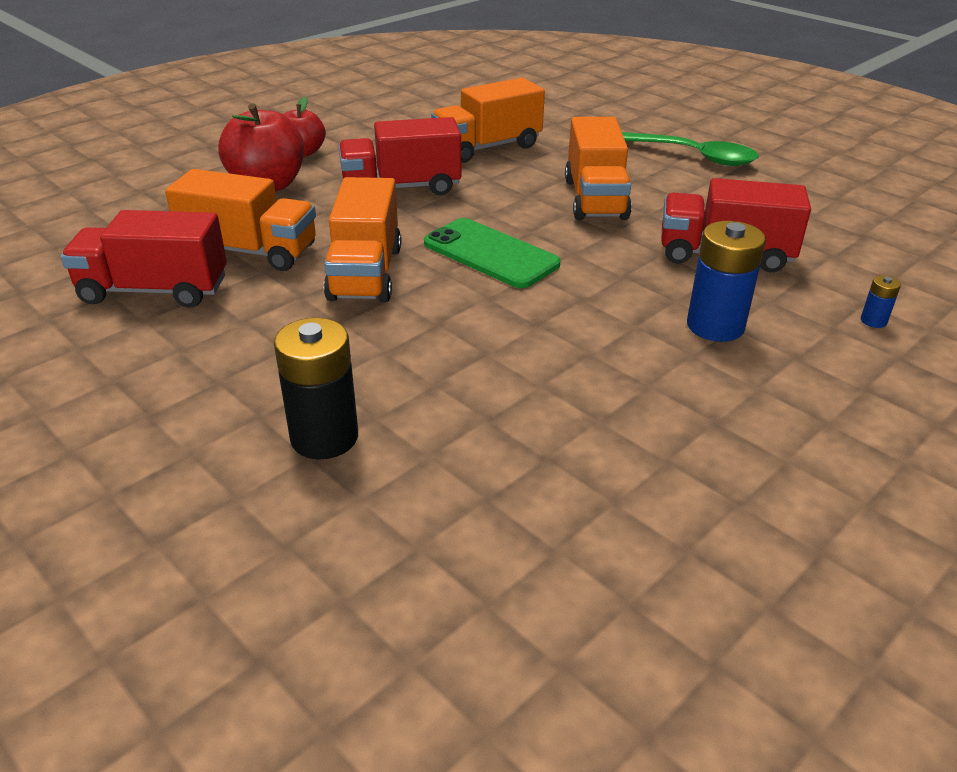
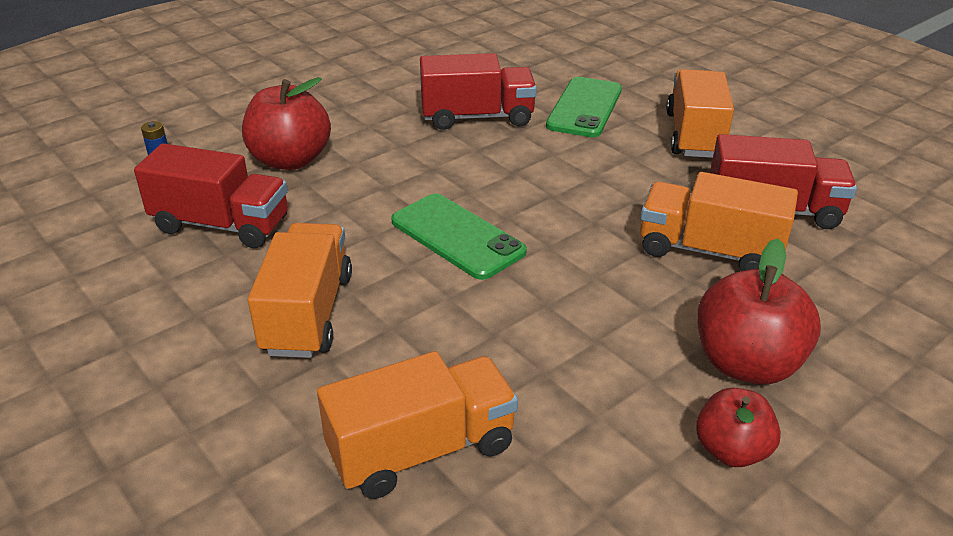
camera: 175 degrees left, 0 degrees up
black battery [274,318,358,459] -> green phone [546,77,622,137]
orange truck [324,177,401,302] -> orange truck moved to [666,69,734,158]
red truck [339,117,461,196] -> red truck moved to [420,53,537,130]
green spoon [622,132,759,166] -> none
blue battery [687,221,766,342] -> red apple [242,77,331,170]

